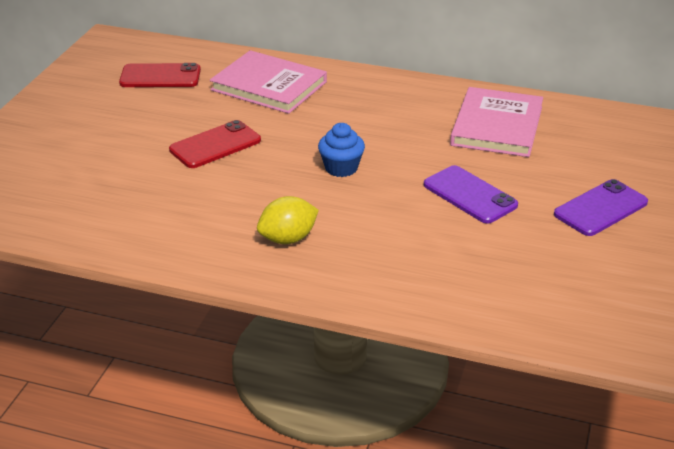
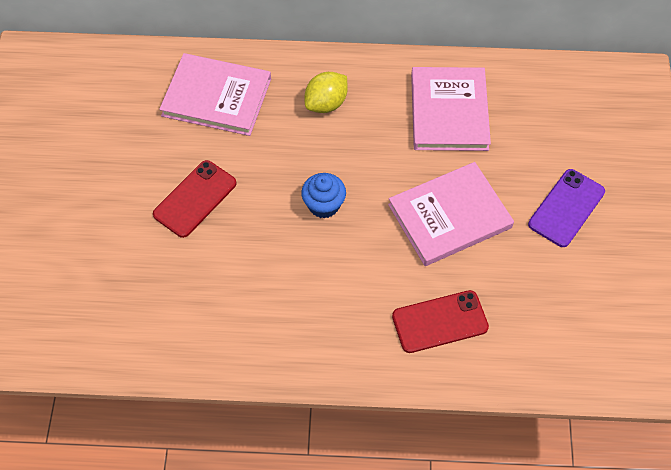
camera: 15 degrees left, 25 degrees up
red phone [119,63,201,87] -> red phone moved to [392,290,489,353]
yellow lemon [257,196,319,244] -> yellow lemon moved to [305,72,348,113]
purple phone [424,165,518,223] -> pink book [388,162,514,266]

